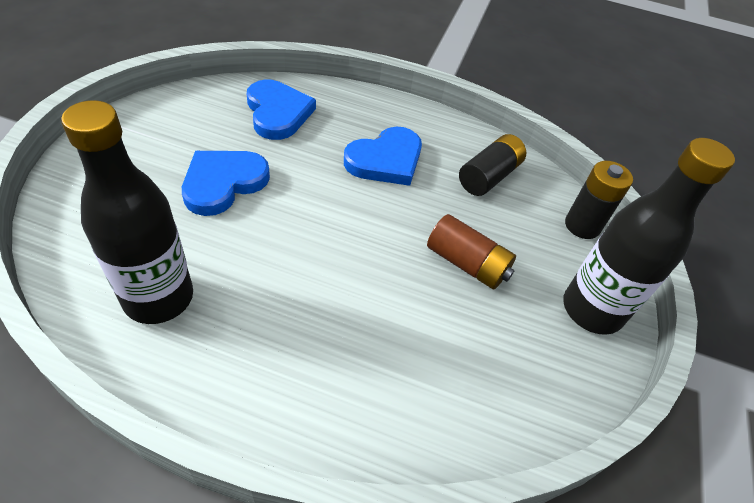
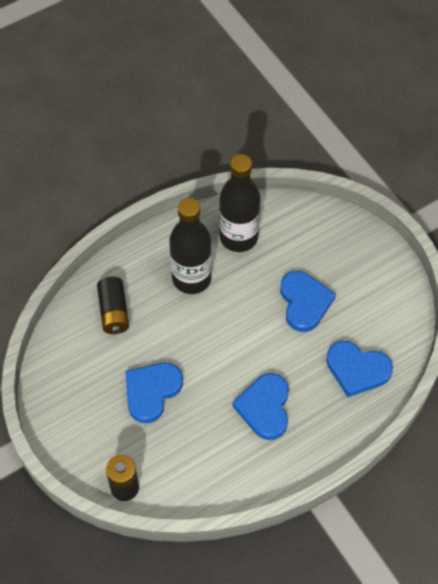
camera: 135 degrees right, 10 degrees up
brown battery [427,214,516,289] -> blue heart [126,363,183,423]
black battery [459,134,526,196] -> black battery moved to [97,277,129,334]
black bottle [563,138,735,335] -> black bottle moved to [169,198,212,294]

